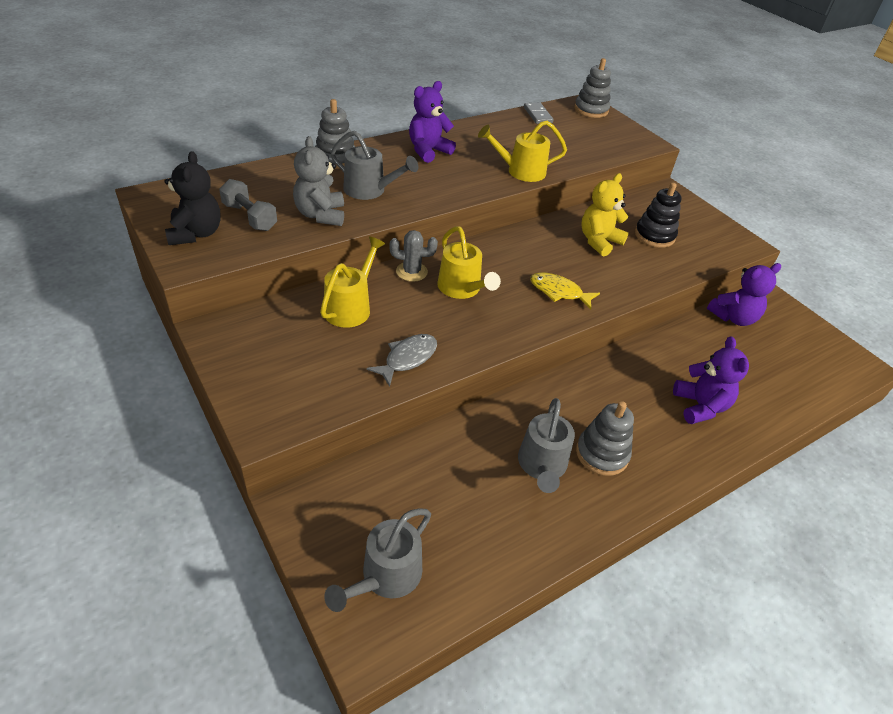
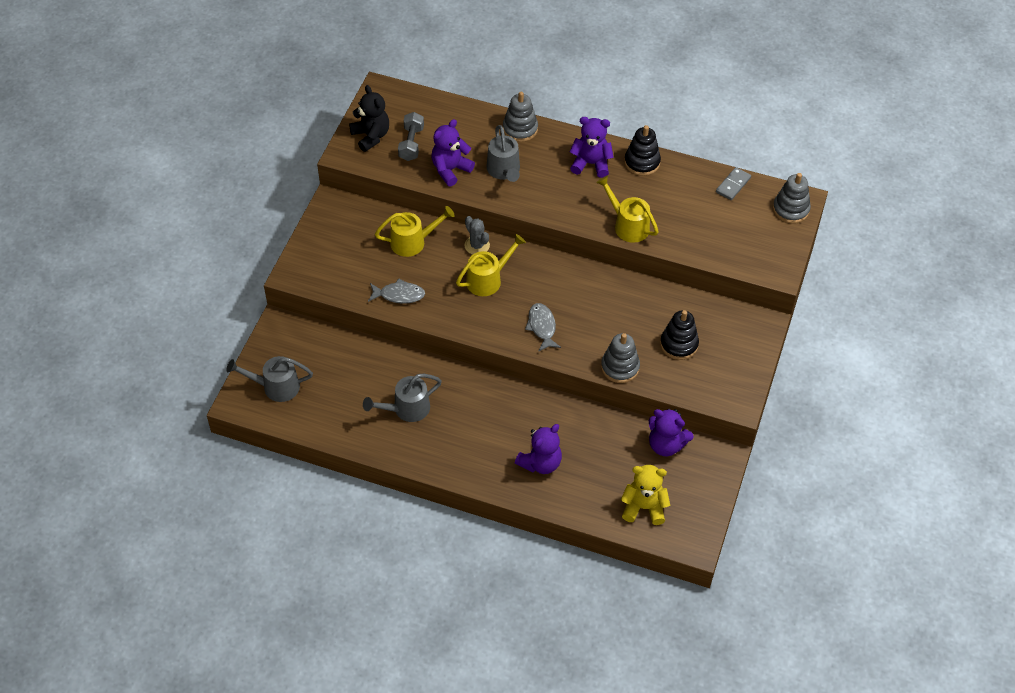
camera: 55 degrees right, 10 degrees up
black teddy bear [164,151,221,245] -> black teddy bear turned 75 degrees counterclockwise [349,85,389,152]
grey teddy bear [293,136,344,226] -> purple teddy bear [431,119,475,187]
yellow watering can [437,226,501,299] -> yellow watering can turned 150 degrees counterclockwise [456,234,526,296]
yellow fish [530,272,600,310] -> grey fish [525,303,561,352]
grey stacking toy [576,401,634,476] -> grey stacking toy moved to [601,333,640,383]
yellow teddy bear [581,173,629,256] -> yellow teddy bear moved to [621,465,670,525]
none -> black stacking toy [624,125,661,176]

